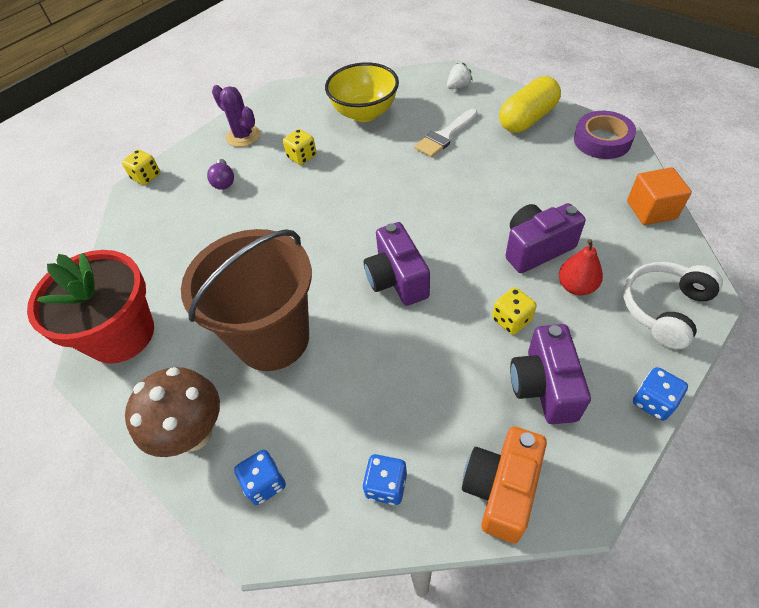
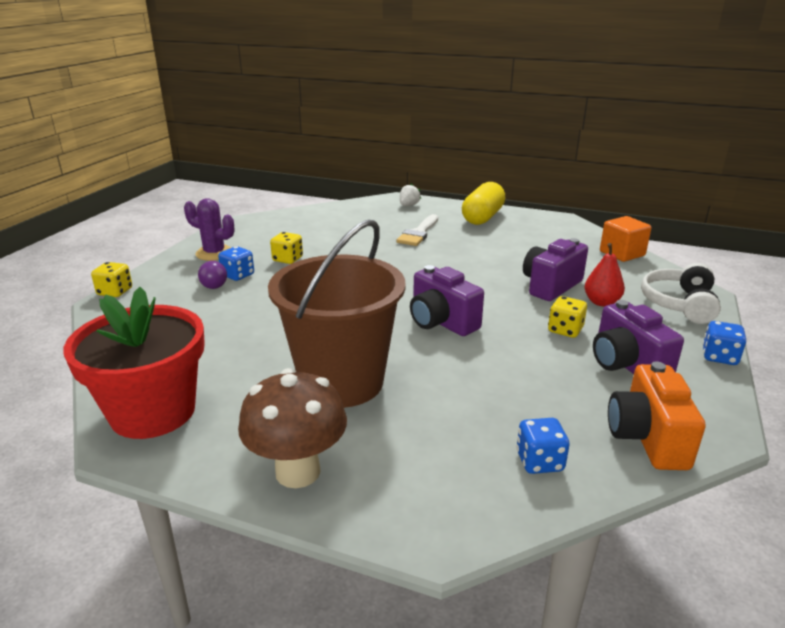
camera: 25 degrees left, 25 degrees down
blue dice [234,450,286,505] -> blue dice moved to [218,246,254,281]
yellow bowl [325,62,399,122] -> none
purple tape [574,111,636,159] -> none

